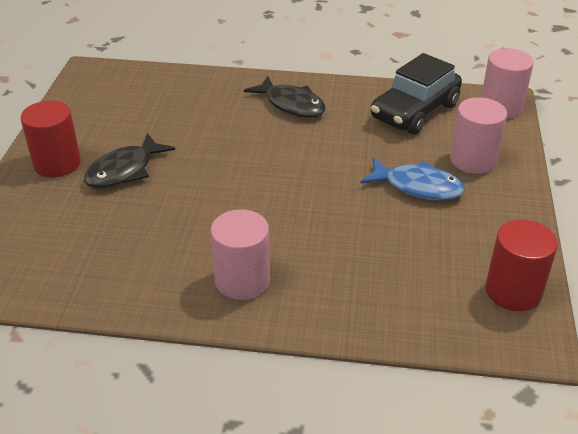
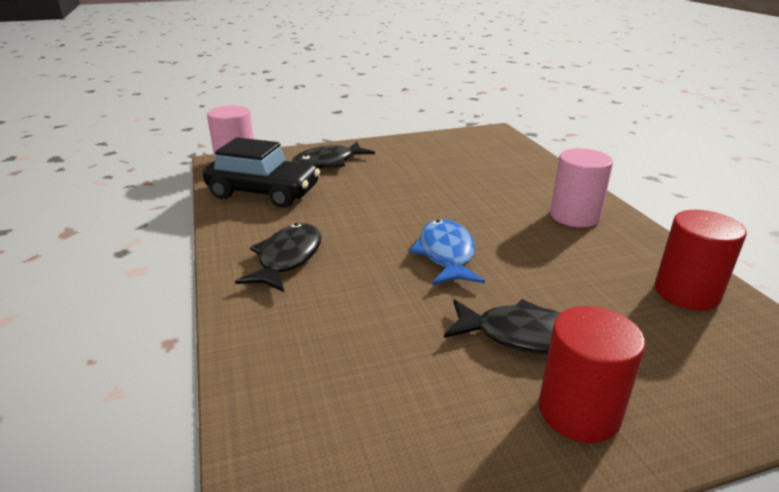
camera: 115 degrees left, 10 degrees down
blue fish [360,158,465,201] -> blue fish moved to [409,219,485,285]
pink cylinder [450,97,507,174] -> black fish [292,142,375,168]
red cylinder [485,219,558,311] -> red cylinder moved to [655,210,747,311]

